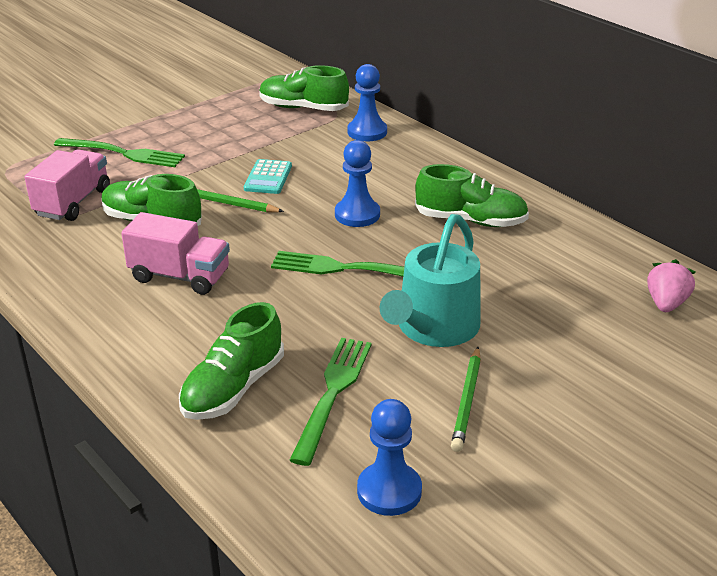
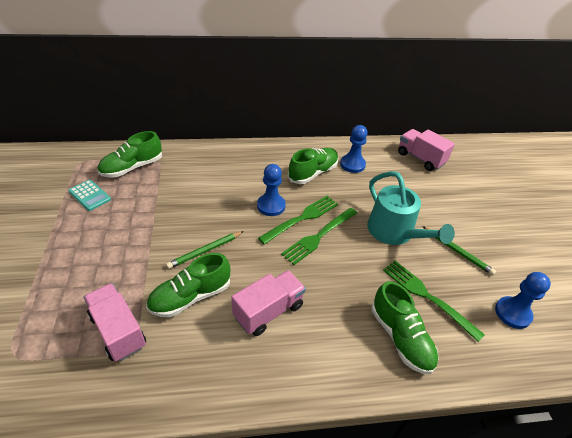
camera: 60 degrees left, 10 degrees up
green fork [54,138,185,167] -> green fork moved to [258,196,338,245]
turquoise calculator [244,159,292,194] -> turquoise calculator moved to [68,180,111,211]
blue pawn [347,64,387,141] -> blue pawn moved to [340,125,368,173]
pink strawberry [647,259,696,312] -> pink truck [398,129,455,171]

